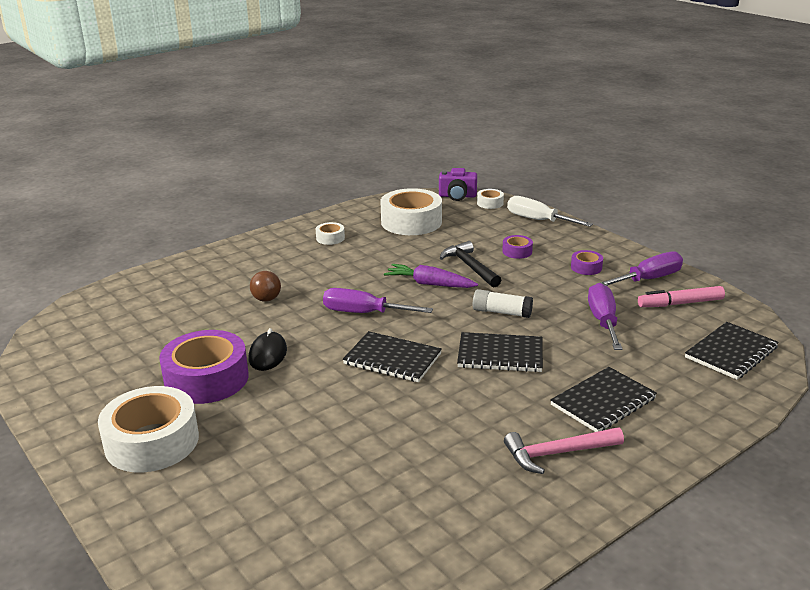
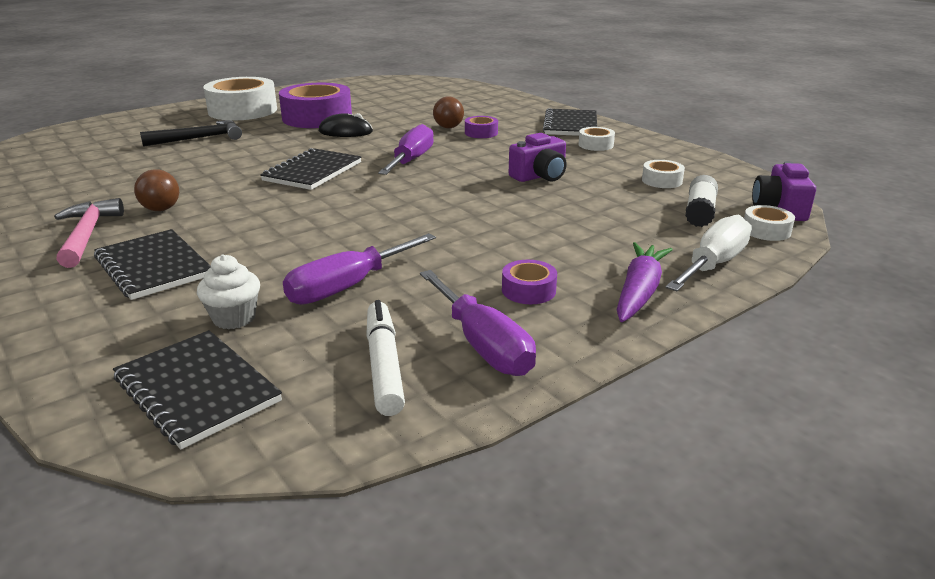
camera: 90 degrees right, 0 degrees up
white tape [381,188,442,235] -> white tape [642,160,685,188], size x0.45
purple carrot [384,264,478,288] -> purple carrot moved to [617,242,673,322]
black hammer [440,241,501,287] -> black hammer moved to [140,120,242,147]
black notebook [457,332,543,372] -> black notebook moved to [543,108,597,136]
white glue stick [473,289,533,318] -> white glue stick moved to [685,175,718,227]
purple tape [502,235,533,259] -> purple tape moved to [465,116,498,138]
purple screwdriver [588,283,623,350] -> purple screwdriver turned 135 degrees clockwise [283,233,436,305]
pink marker [638,286,725,307] -> white marker [366,300,405,416]
none -> brown ball [134,169,179,211]
none -> white cupcake [197,254,260,329]
none -> purple camera [509,133,567,182]

